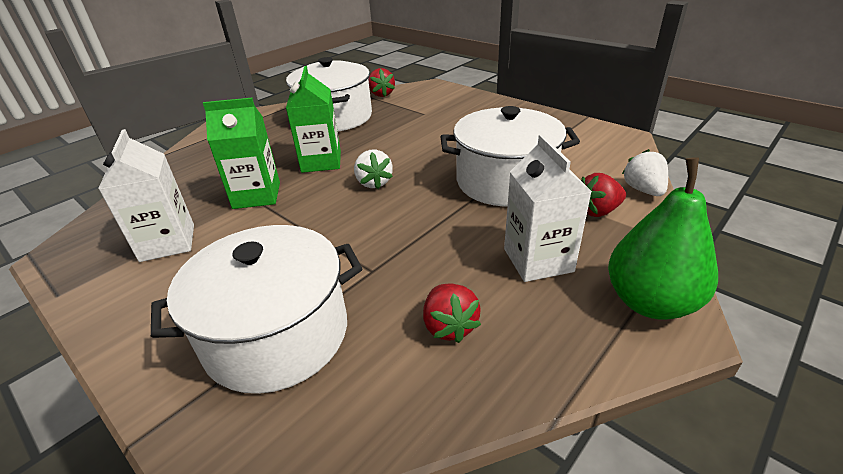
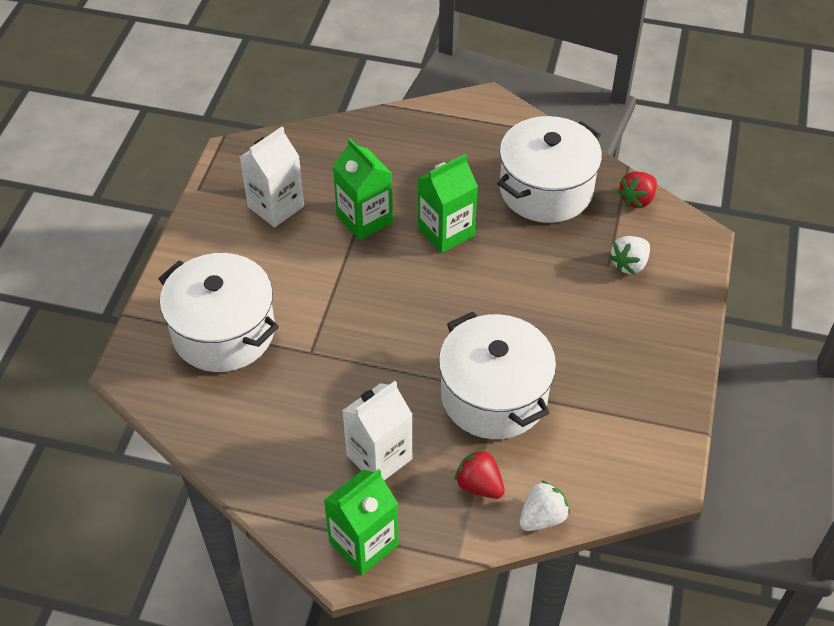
camera: 60 degrees right, 15 degrees up
white strawberry [354,150,393,189] -> white strawberry moved to [609,236,650,274]
red strawberry [423,284,481,343] -> none
green pear [608,157,718,320] -> green carton [324,469,399,575]

